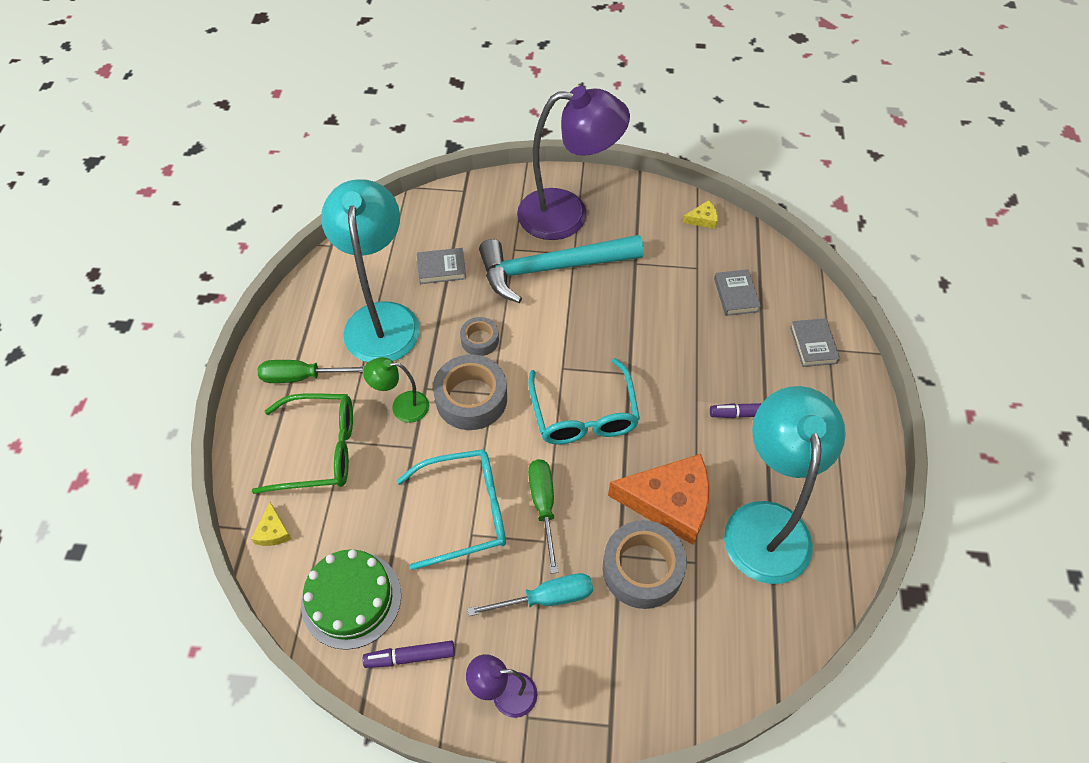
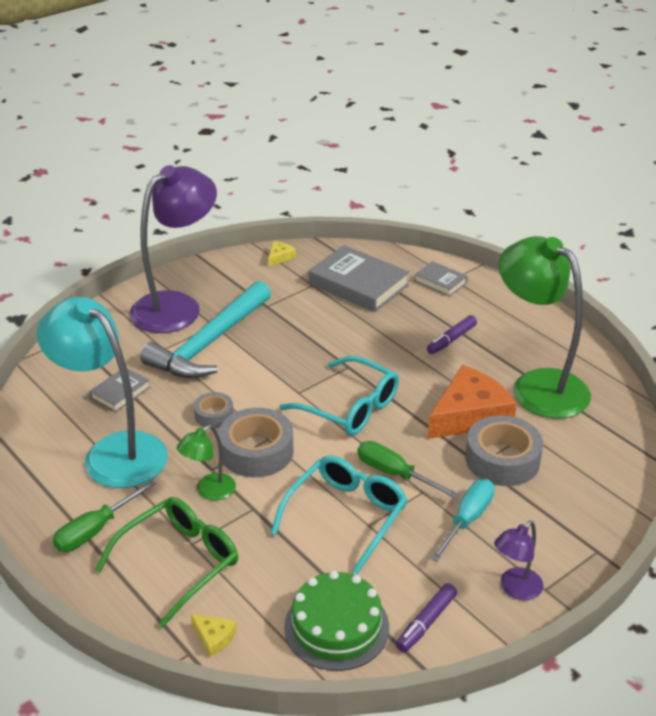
camera: 45 degrees left, 20 degrees down
grey book [714,269,761,316] -> grey book [309,245,410,312], size x1.90
turquoise lamp [724,386,846,584] -> green lamp [499,236,591,419]

